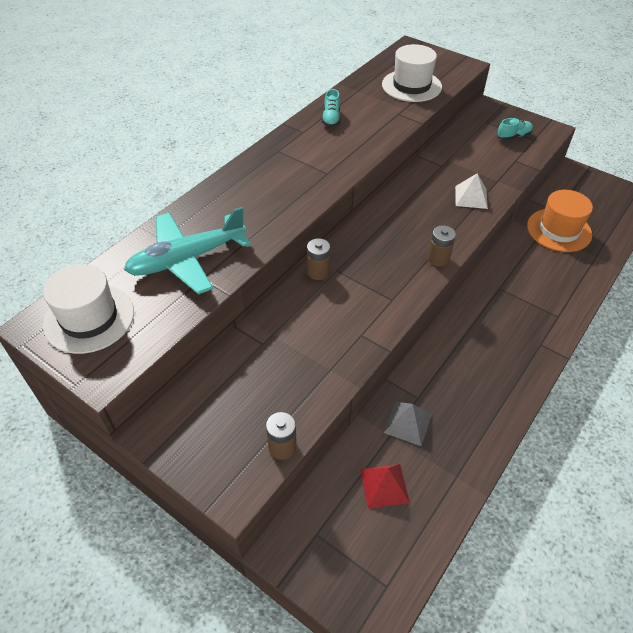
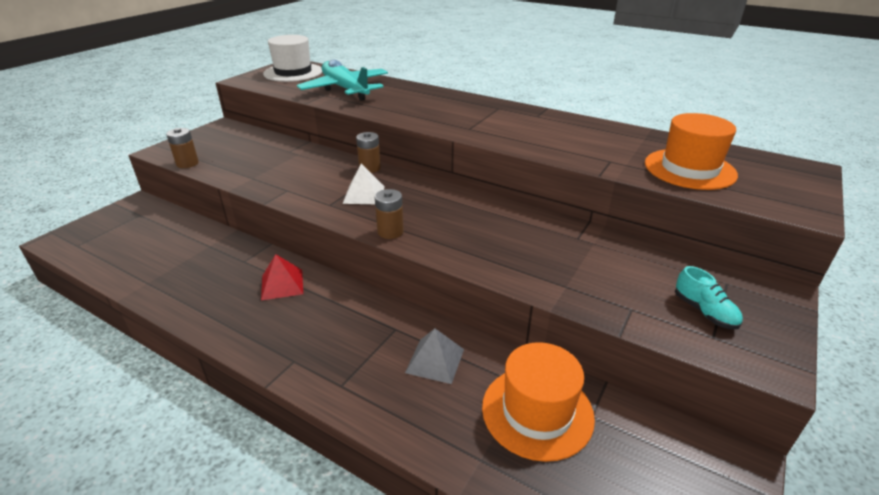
camera: 85 degrees right, 15 degrees down
turquoise shoe [322,89,341,127] -> none
red pyramid [360,464,410,509] -> red pyramid moved to [261,254,303,301]
white hat [382,44,442,102] -> orange hat [645,113,738,190]
grey pyramid [383,402,432,446] -> grey pyramid moved to [405,329,464,384]
white pyramid [455,173,488,209] -> white pyramid moved to [342,164,385,204]

